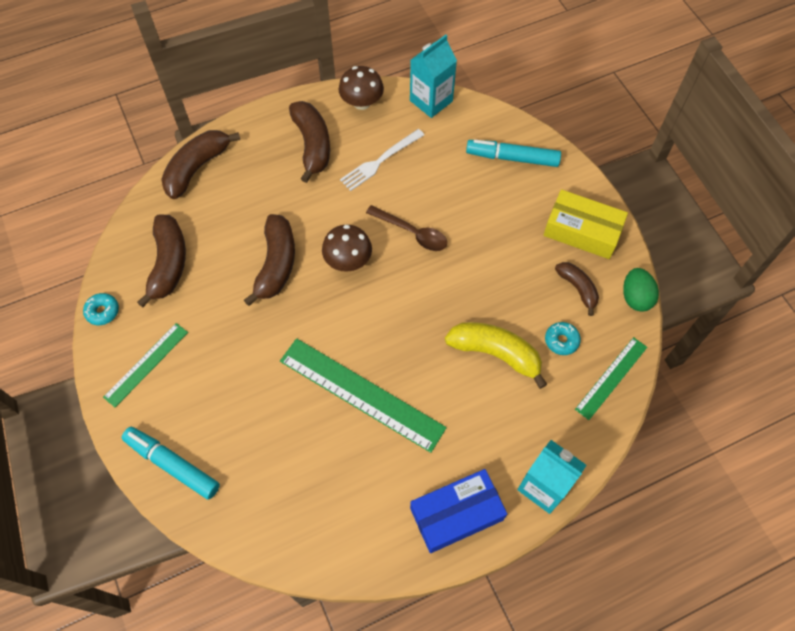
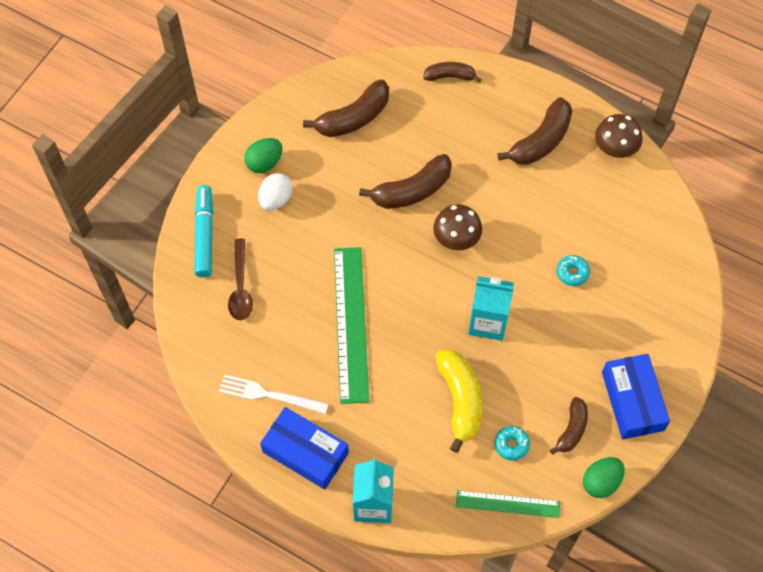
camera: 55 degrees right, 0 degrees up
turquoise donut [83,293,119,325] -> turquoise donut moved to [557,255,590,286]
green ruler [103,323,188,407] -> green egg [244,138,282,173]
brown banana [161,130,240,199] -> brown banana [423,62,481,83], size x0.61
white fork [340,129,424,191] -> white fork moved to [219,374,328,414]
brown spoon [366,205,447,251] -> brown spoon moved to [228,239,253,320]
turquoise carton [410,35,457,118] -> turquoise carton moved to [468,276,514,341]
turquoise marker [466,140,561,167] -> none
yellow box [543,189,628,259] -> blue box [602,354,670,439]
none -> white egg [258,173,293,211]

